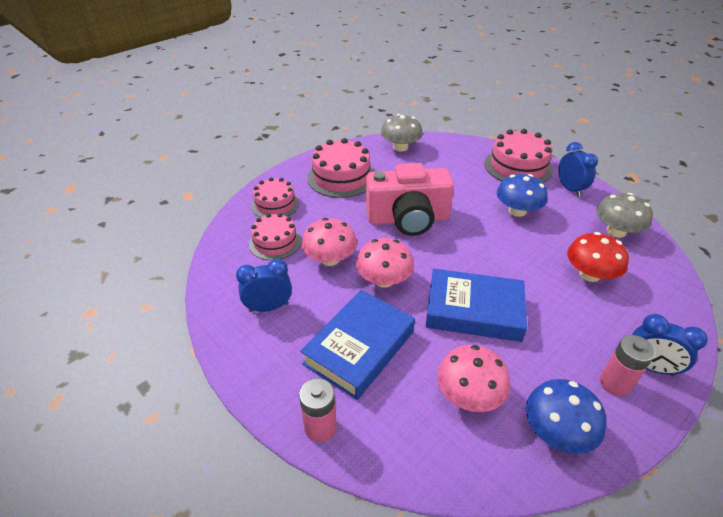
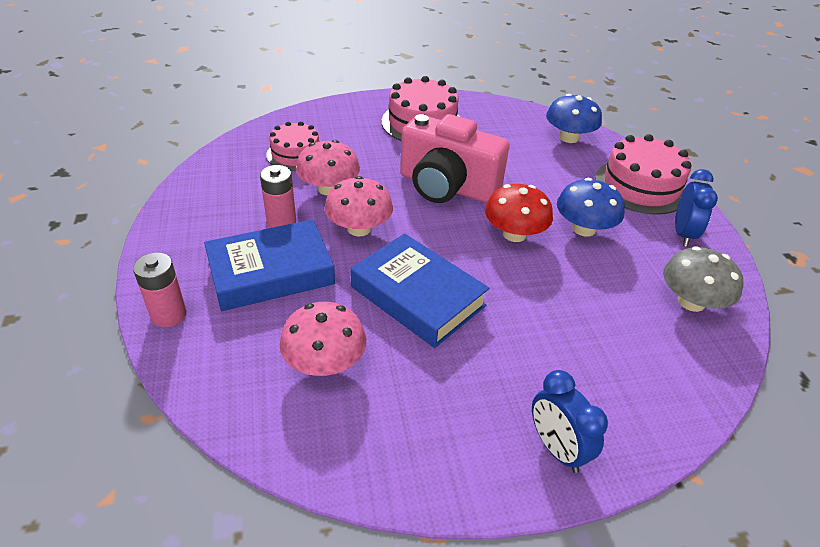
camera: 30 degrees right, 0 degrees up
blue clock [236,259,292,312] -> none
pink cake [251,177,299,218] -> none
grey mushroom [381,114,423,151] -> none
blue mushroom [526,379,606,454] -> blue mushroom moved to [546,94,602,143]
red mushroom [567,232,629,282] -> red mushroom moved to [485,184,553,242]
pink battery [600,335,655,396] -> pink battery moved to [260,165,296,228]

